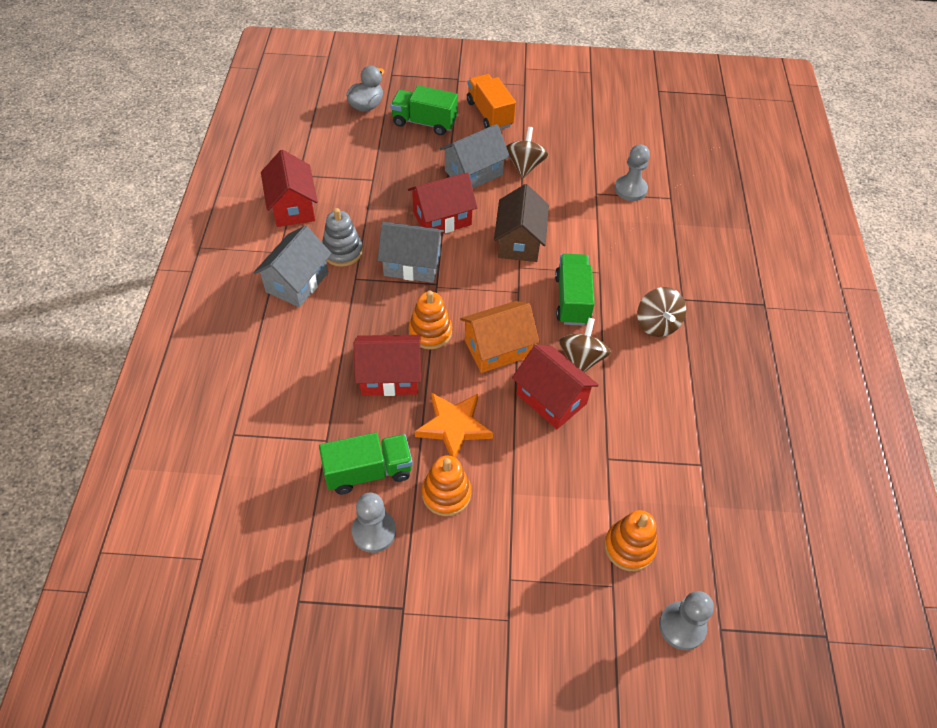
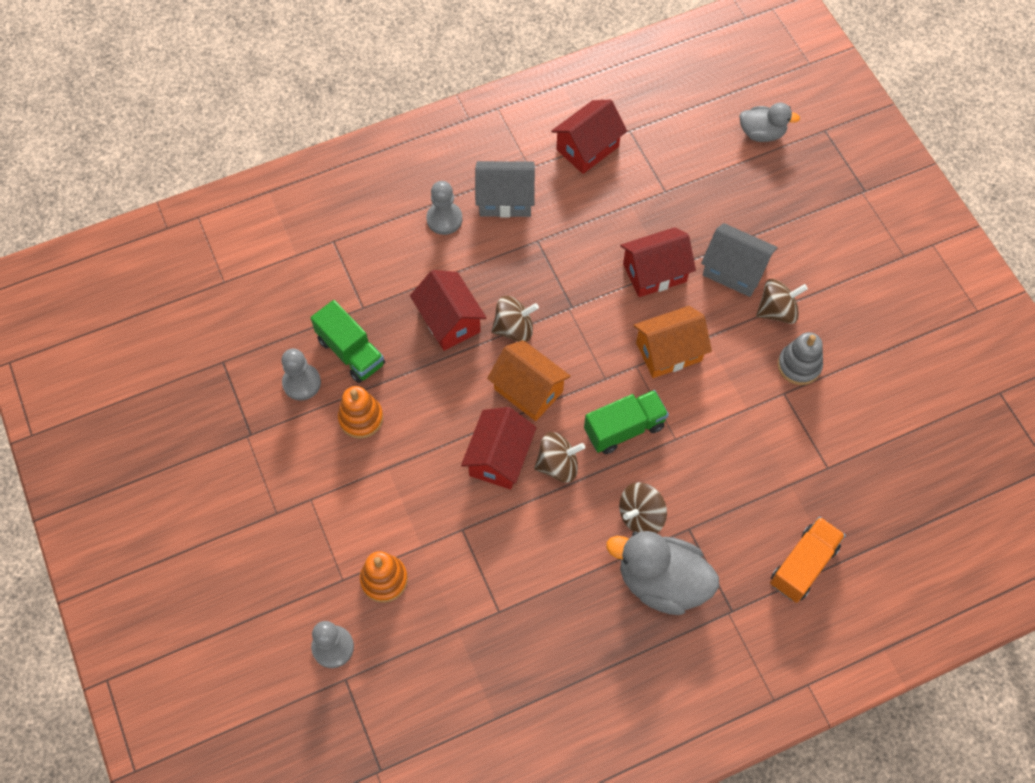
camera: 65 degrees right, 10 degrees up
grey stacking toy [322,208,363,267] -> grey stacking toy moved to [778,332,823,385]
grey house [378,222,445,283] -> none
green truck [390,85,458,135] -> none
red house [408,172,478,234] -> red house turned 60 degrees counterclockwise [620,227,696,297]
orange stacking toy [409,291,452,349] -> brown spinning top [491,296,539,342]
orange star [415,393,493,458] -> none
orange truck [467,74,516,130] -> orange truck moved to [770,517,846,603]
brown house [494,184,549,262] -> orange house [633,306,712,378]
grey pawn [615,144,650,201] -> grey pawn moved to [426,181,462,235]
none -> grey duck [606,531,719,615]

